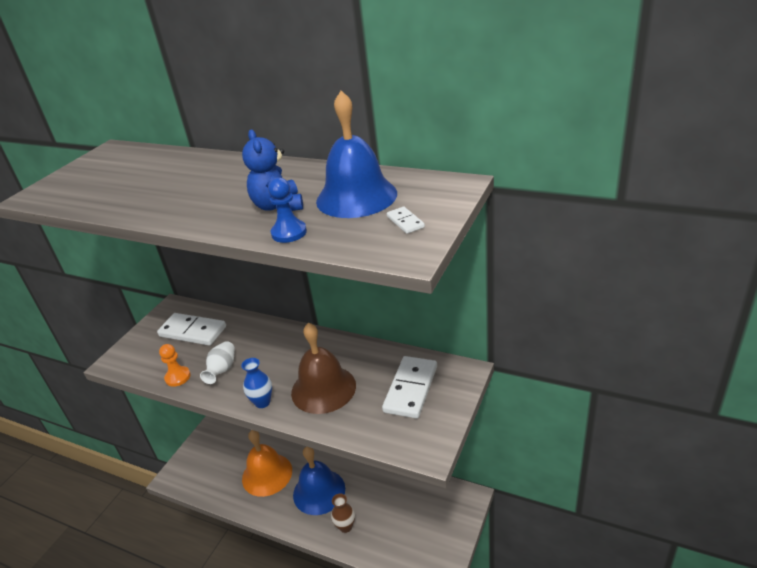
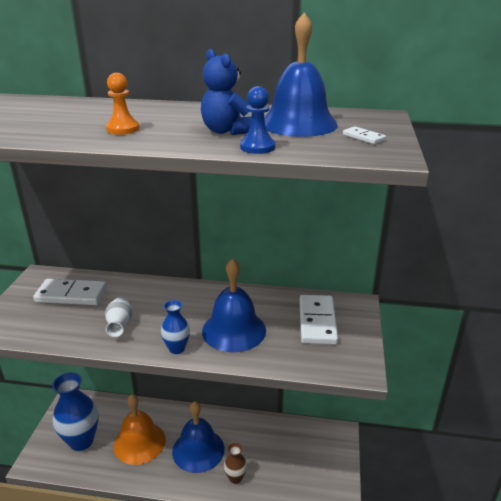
camera: 20 degrees left, 5 degrees down
orange pawn [159,344,191,387] -> orange pawn moved to [106,73,139,135]
brown bell [291,323,356,414] -> blue bell [202,258,266,352]
none -> blue vase [52,372,99,451]

